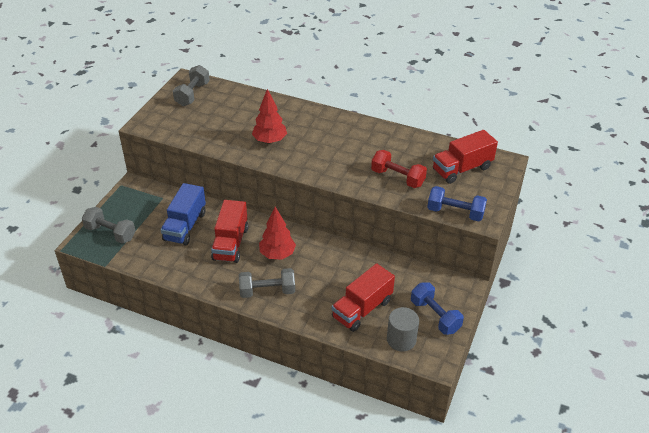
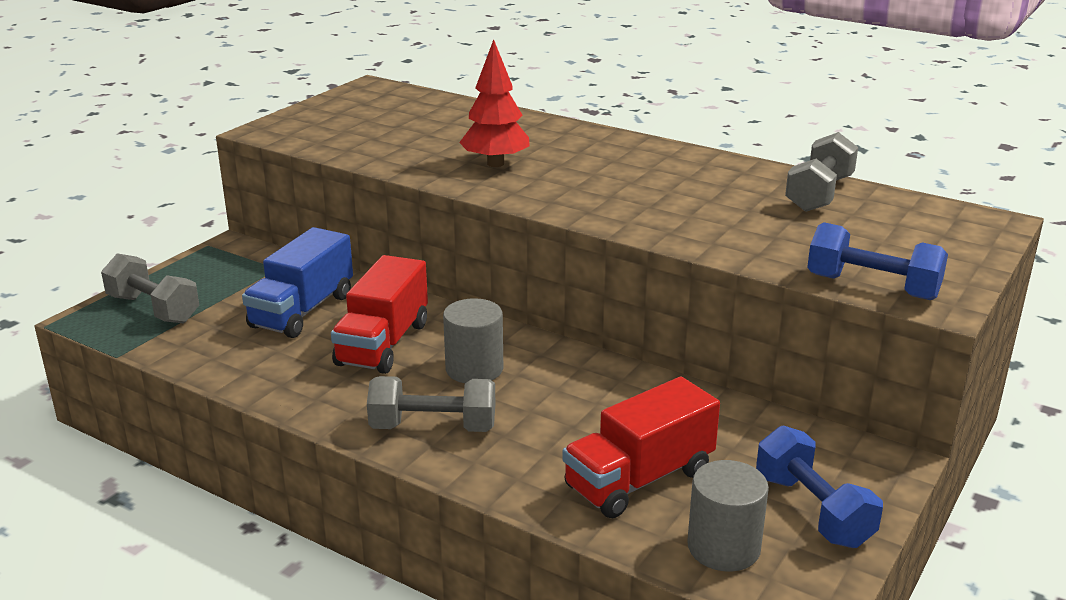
camera: 10 degrees right, 15 degrees down
grey dumbbell [173,65,210,106] -> grey dumbbell moved to [785,132,858,212]
red tree [259,207,296,260] -> grey cylinder [443,298,503,383]
red dumbbell [371,150,427,188] -> none
red truck [433,130,498,184] -> none

